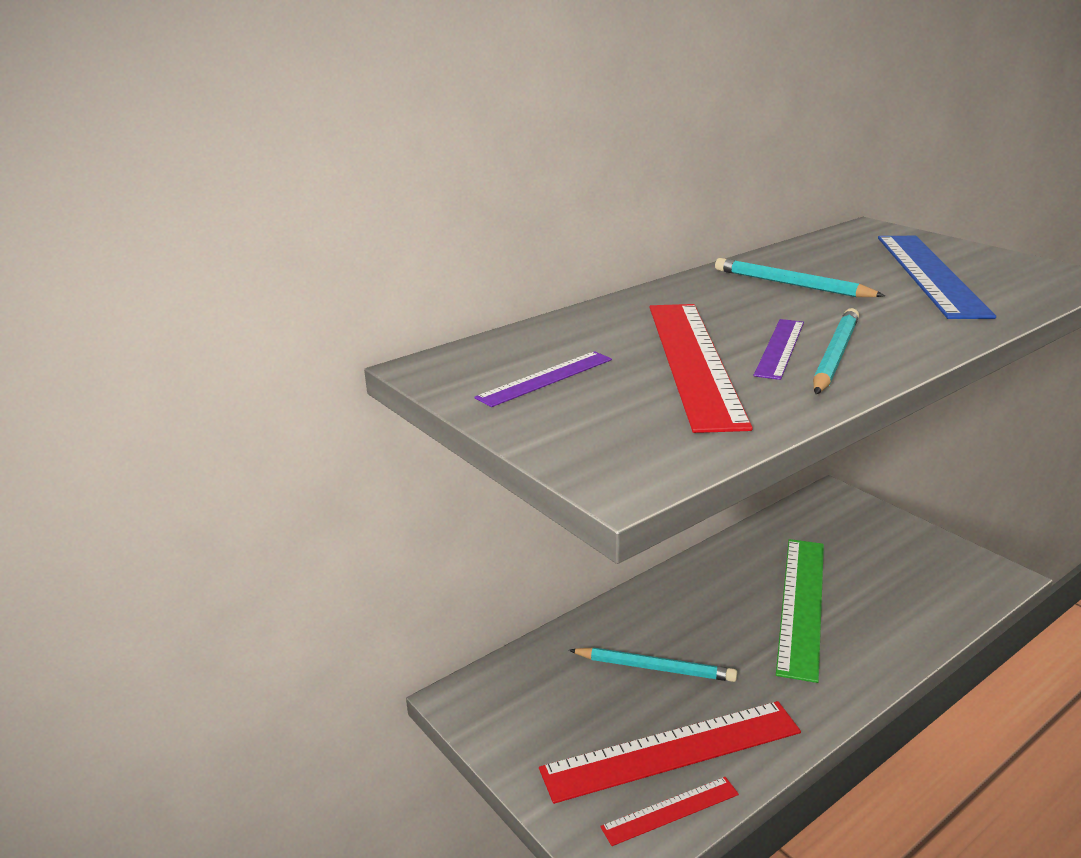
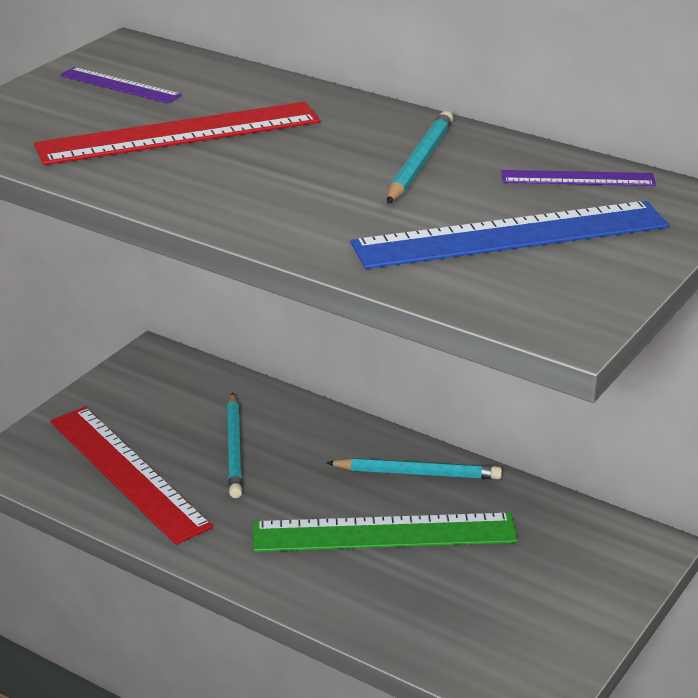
camera: 70 degrees right, 5 degrees up
red ruler [600,777,739,846] -> none
purple ruler [754,319,804,380] -> purple ruler moved to [501,170,656,186]
turquoise pencil [813,308,859,394] -> turquoise pencil moved to [326,458,502,479]

